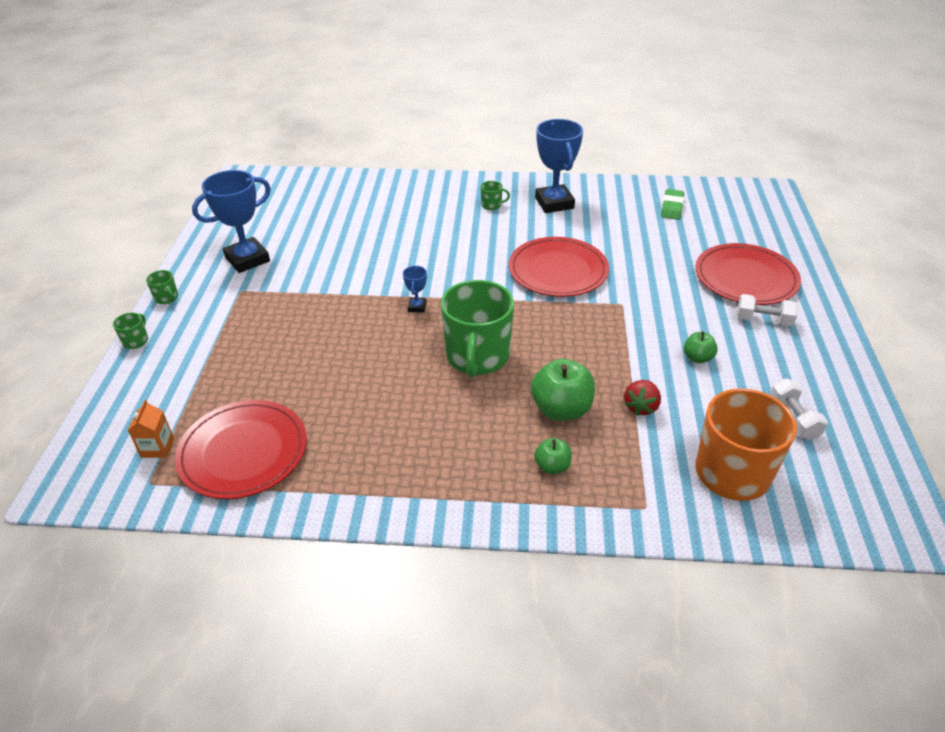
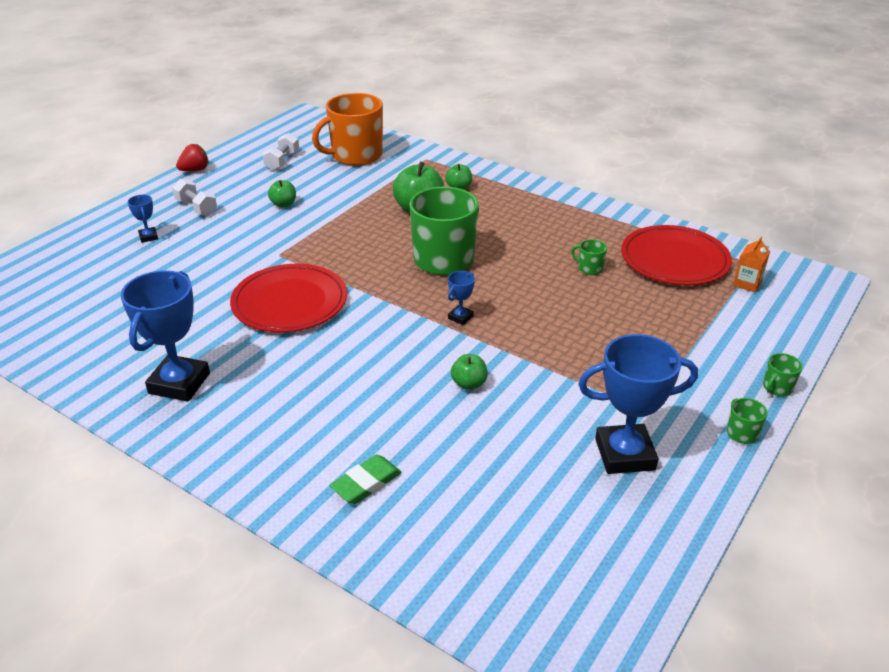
camera: 150 degrees left, 5 degrees down
green mug [480,181,510,210] -> green mug moved to [571,239,607,275]
red strawberry [624,380,661,416] -> red strawberry moved to [176,144,209,171]
green eraser [661,189,684,220] -> green eraser moved to [329,455,402,504]
red plate [695,243,801,305] -> blue trophy [127,195,158,243]
none -> green apple [451,354,488,390]

